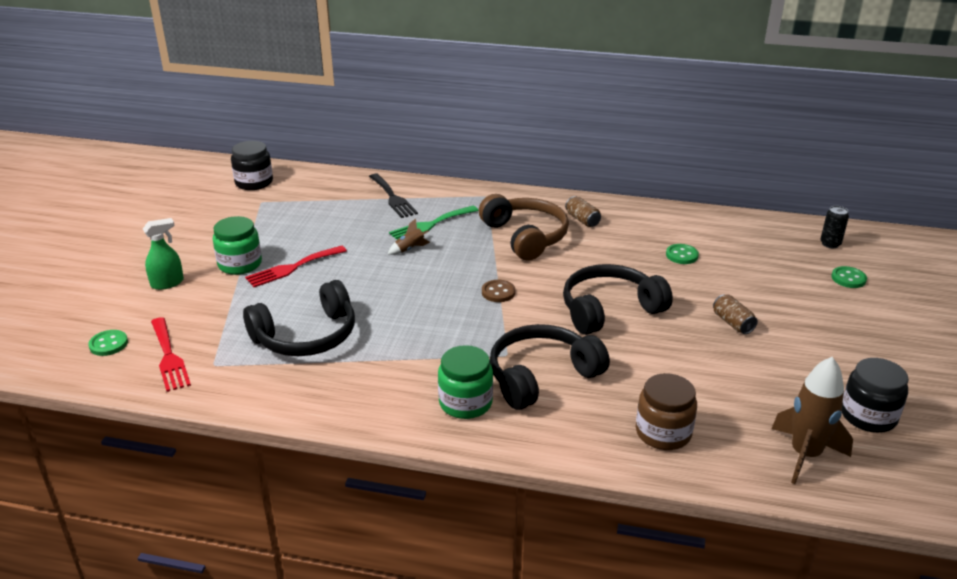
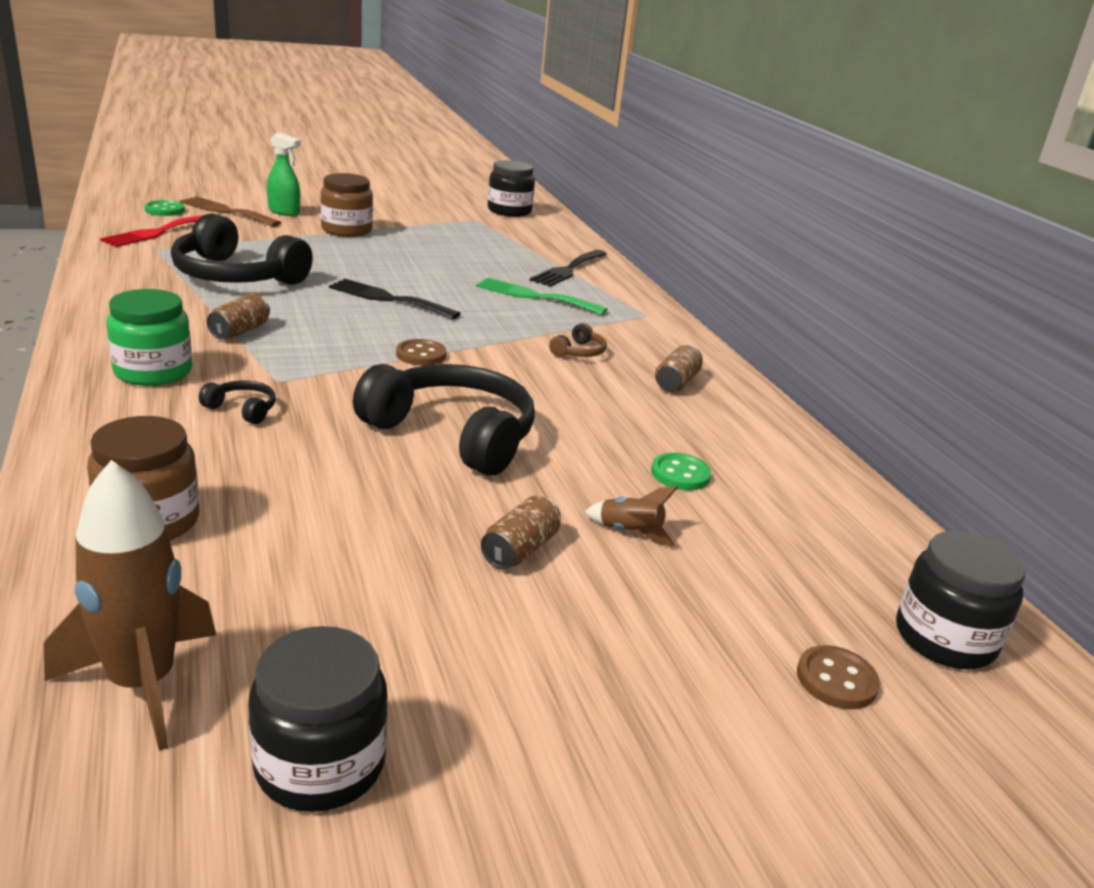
camera: 55 degrees right, 5 degrees down
green jar [213,216,262,275] -> brown jar [320,173,373,237]
red fork [245,246,347,287] -> none
brown rocket [388,218,430,255] -> brown rocket moved to [585,486,678,547]
brown headphones [479,194,569,261] -> brown headphones [549,323,607,357], size x0.41
black headphones [490,324,610,410] -> black headphones [199,381,276,424], size x0.41
black can [820,206,849,248] -> black jar [896,531,1026,669]
green button [831,266,867,288] -> brown button [797,645,880,709]
none -> brown fork [180,196,281,227]
none -> brown can [207,293,270,340]
none -> black fork [329,279,461,319]

